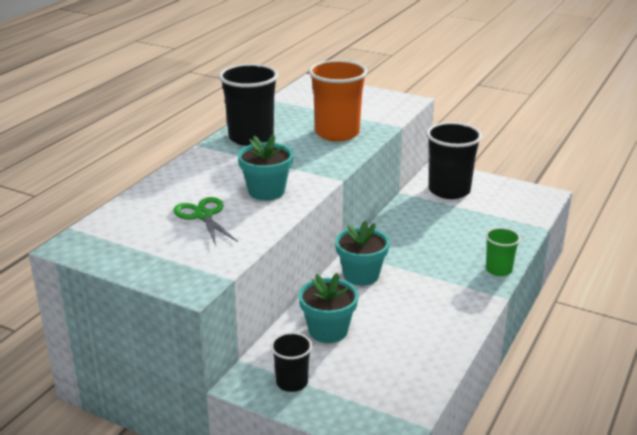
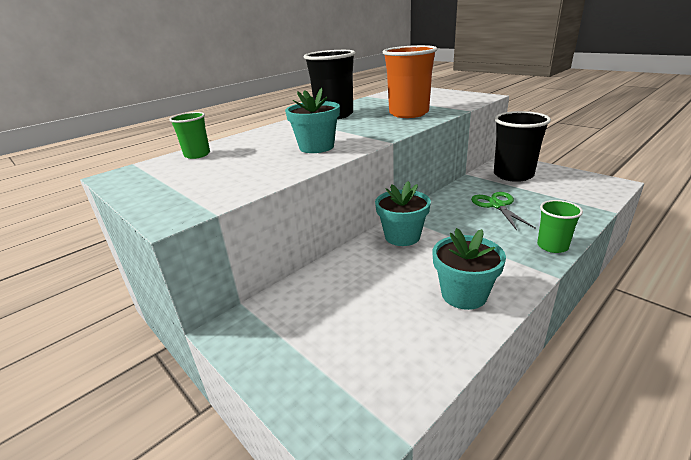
camera: 20 degrees right, 0 degrees up
green scissors [173,197,238,246] -> green scissors moved to [471,192,536,230]
black cup [271,332,312,392] -> none
turquoise flower pot [298,273,359,343] -> turquoise flower pot moved to [433,228,506,310]
none -> green cup [169,112,210,159]

